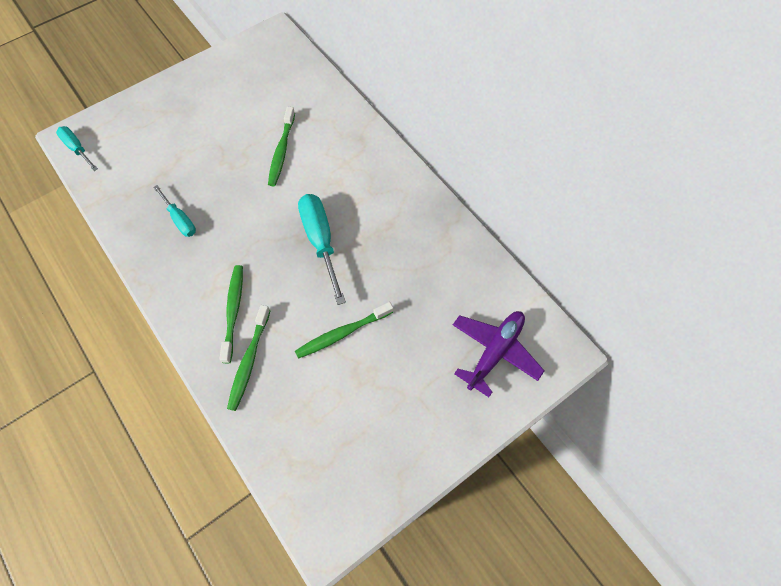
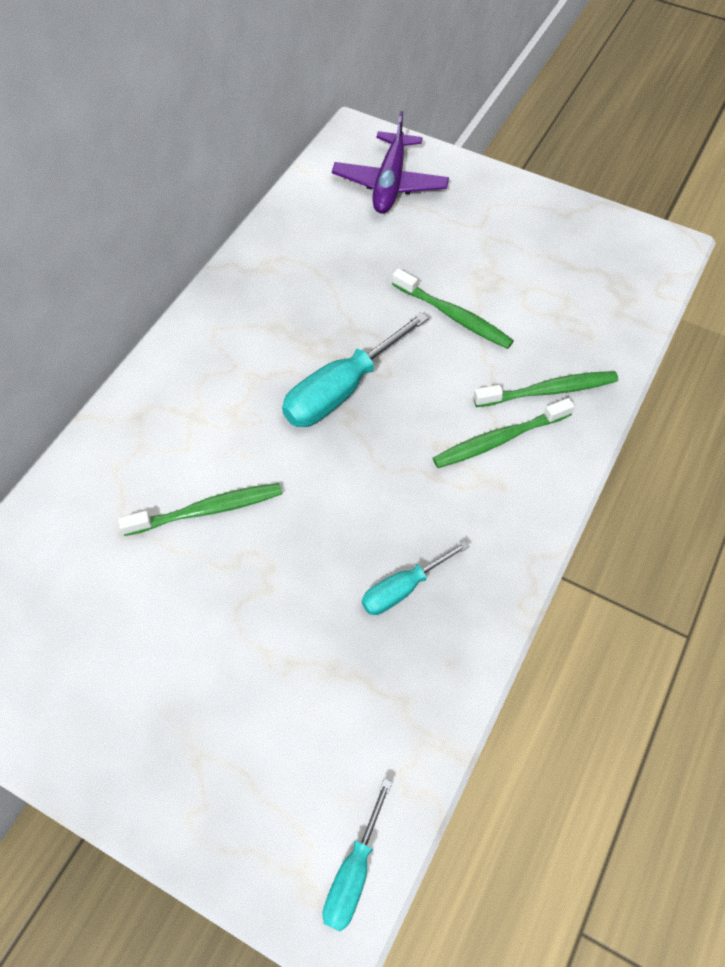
camera: 115 degrees left, 5 degrees down
turquoise screwdriver [153,185,196,237] -> turquoise screwdriver turned 150 degrees counterclockwise [362,541,470,615]
purple plane [453,311,544,397] -> purple plane turned 90 degrees counterclockwise [332,111,449,213]

